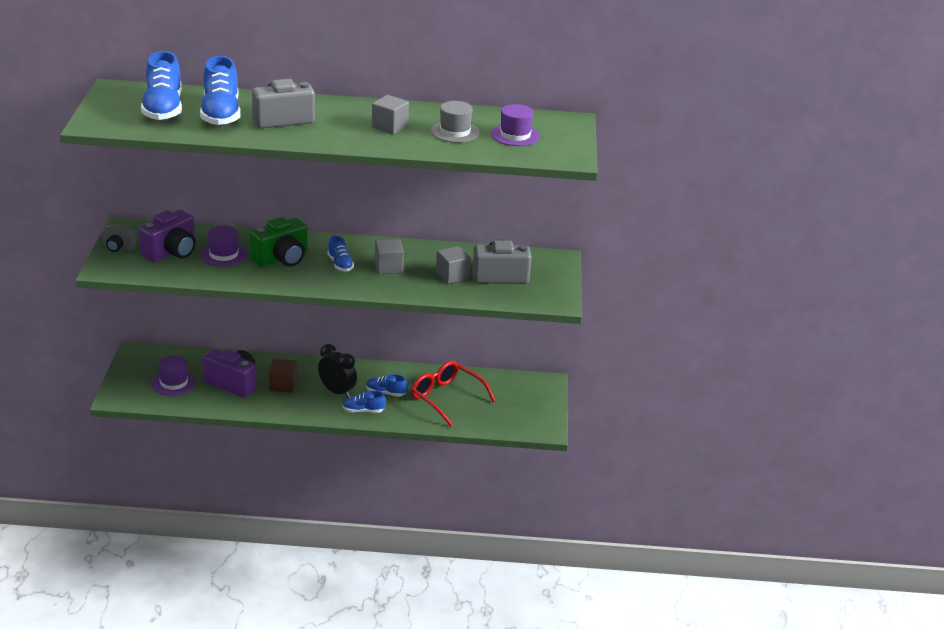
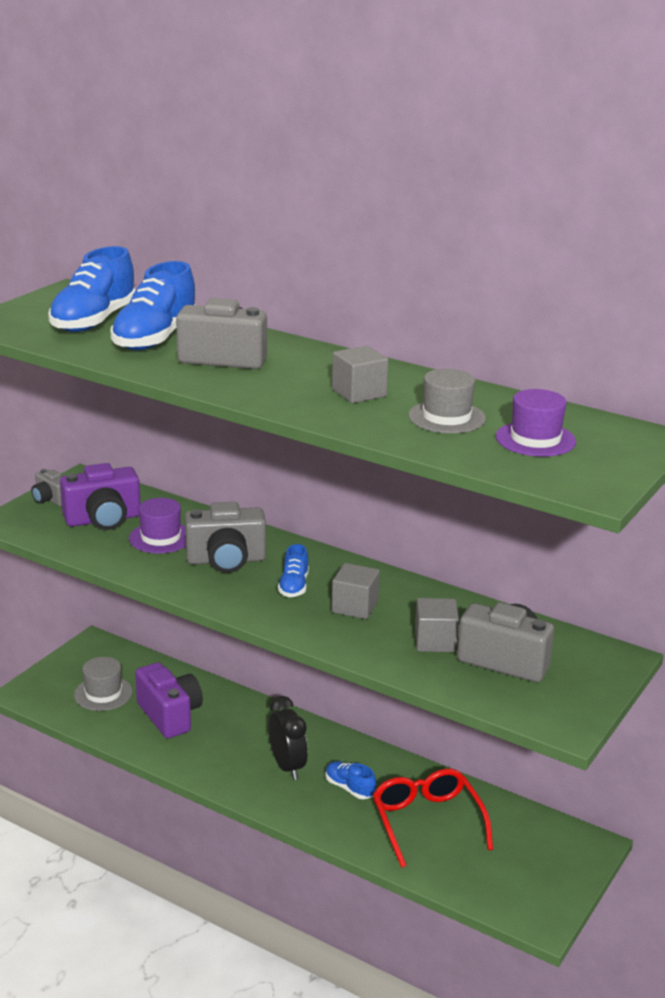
camera: 30 degrees right, 5 degrees down
purple hat [152,355,196,396] -> grey hat [74,657,133,711]
green camera [250,217,308,267] -> grey camera [185,502,266,573]
brown cube [269,358,297,393] -> none
blue shoe [342,391,386,413] -> none

